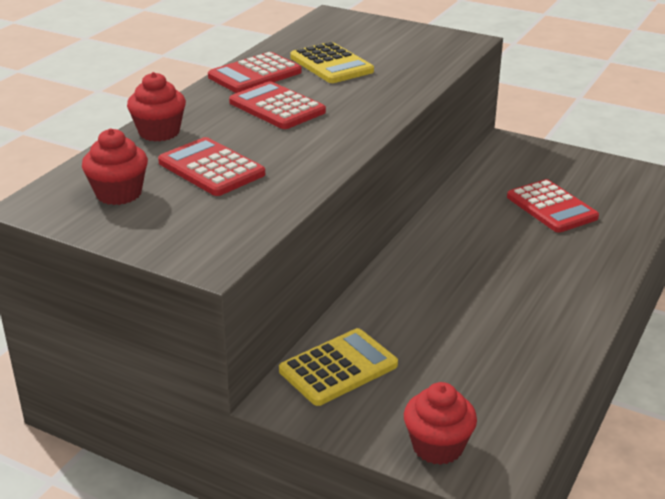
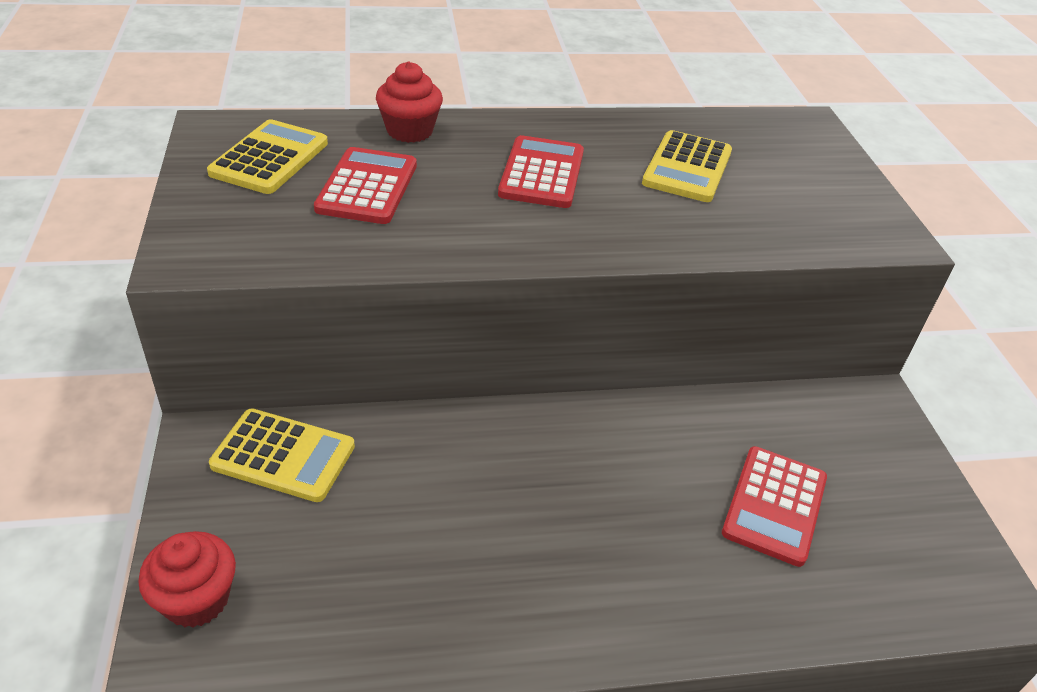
camera: 50 degrees right, 10 degrees up
red cupcake [82,128,148,205] -> yellow calculator [207,119,328,194]
red calculator [208,52,302,93] -> none

